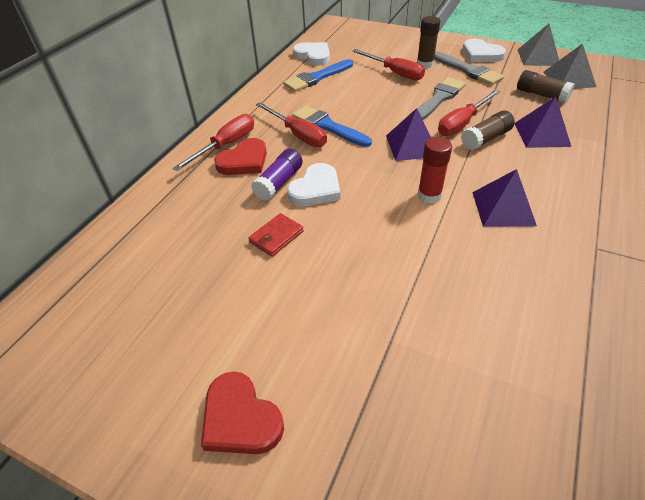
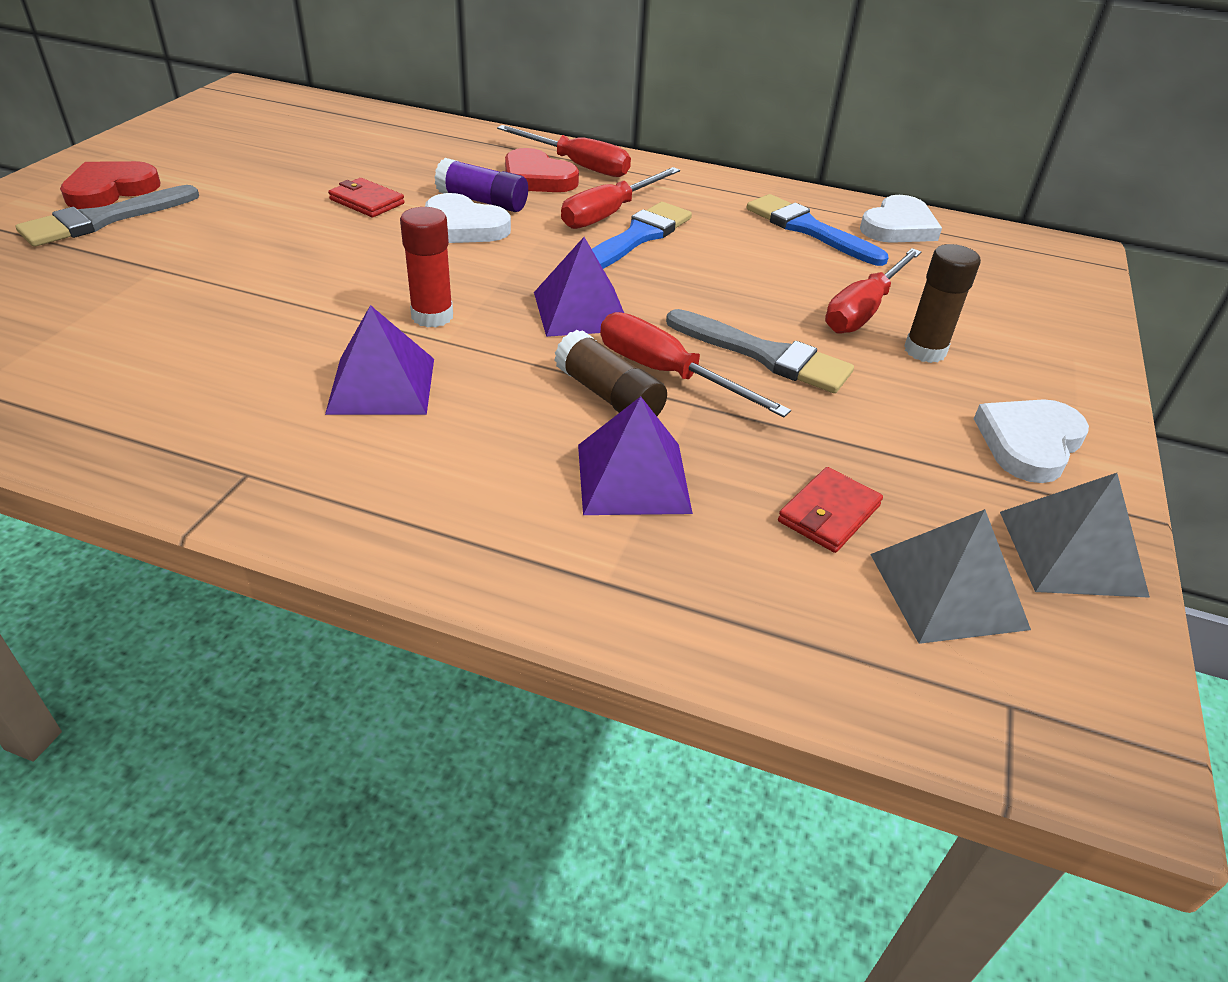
camera: 80 degrees right, 5 degrees down
grey brush [434,52,504,85] -> grey brush moved to [16,185,199,247]
brown glue stick [517,70,575,103] -> red wallet [778,467,883,553]

